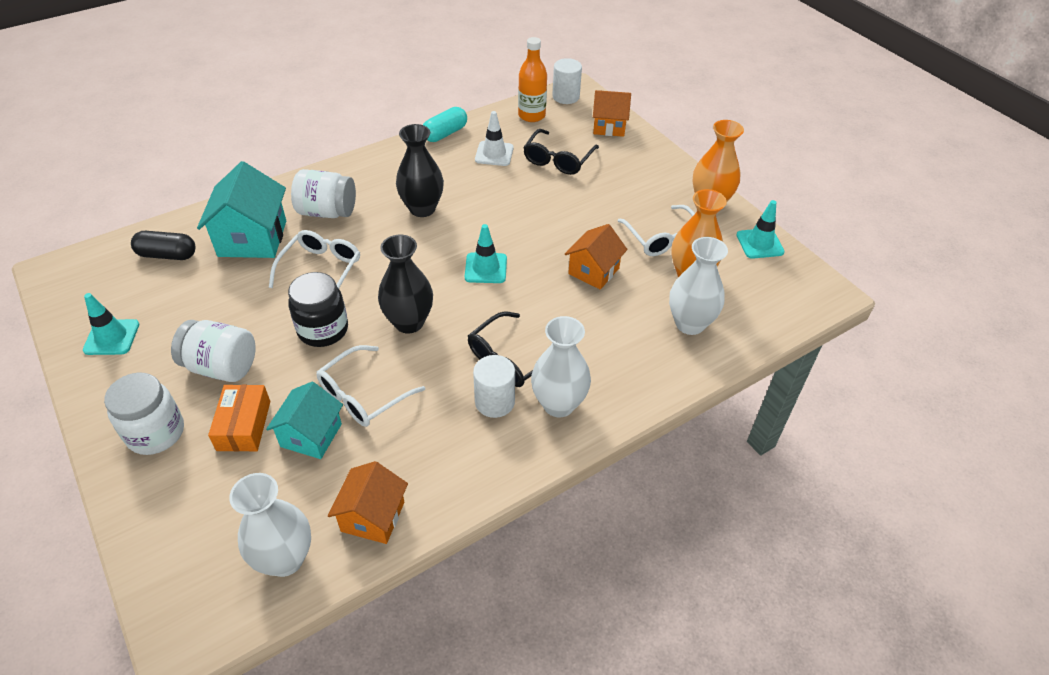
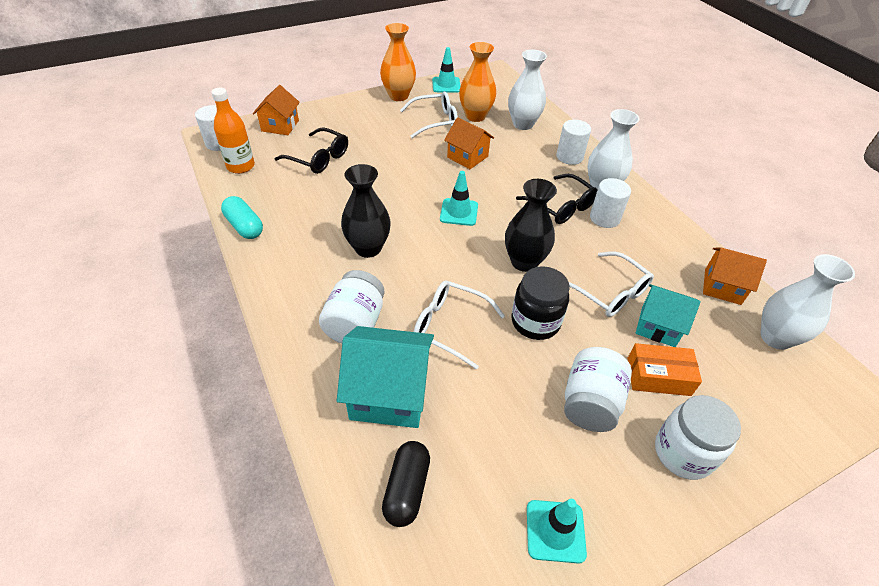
camera: 85 degrees left, 0 degrees up
white traffic cone [475,111,514,166] -> none
none -> white cylinder [557,119,591,165]

